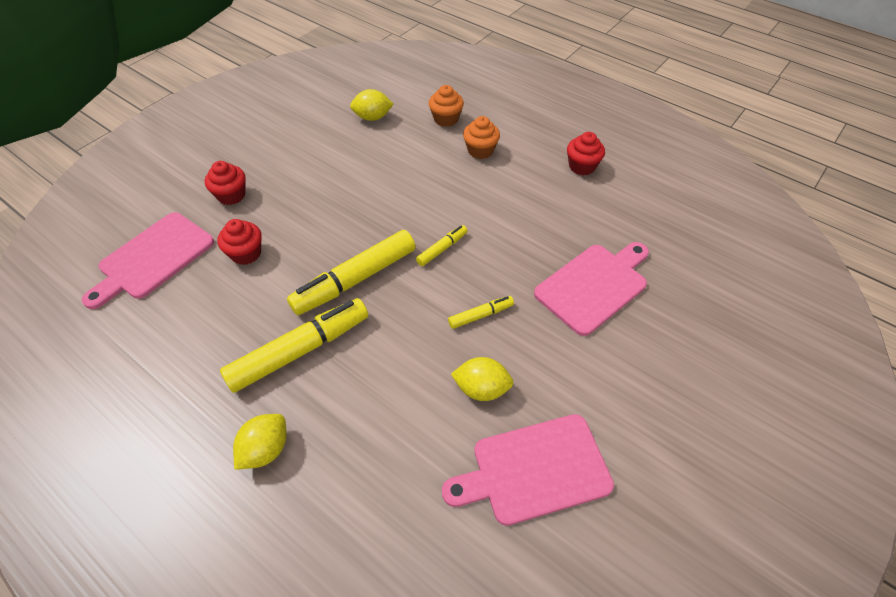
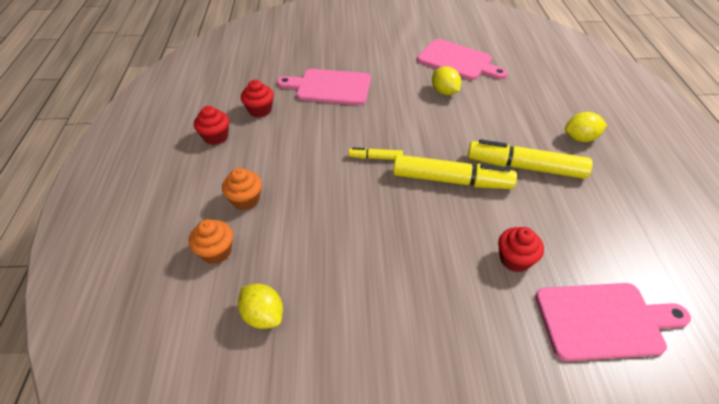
camera: 130 degrees left, 5 degrees down
red cupcake [205,161,245,205] -> red cupcake moved to [241,80,274,118]
yellow marker [448,296,514,329] -> none

